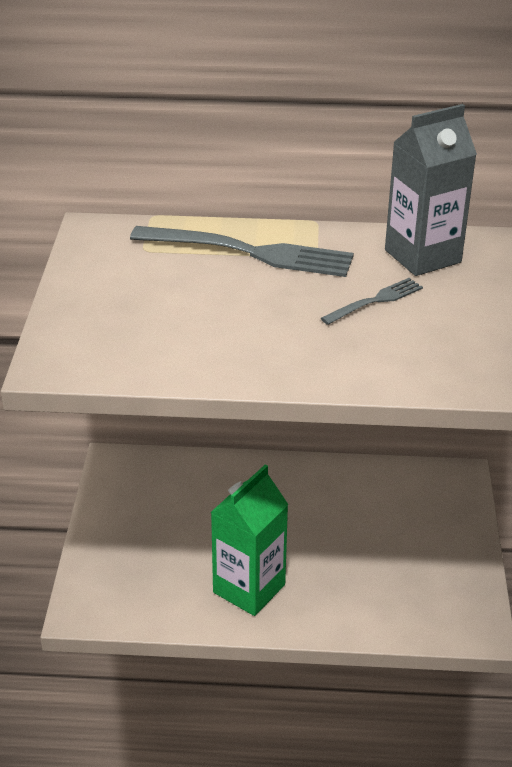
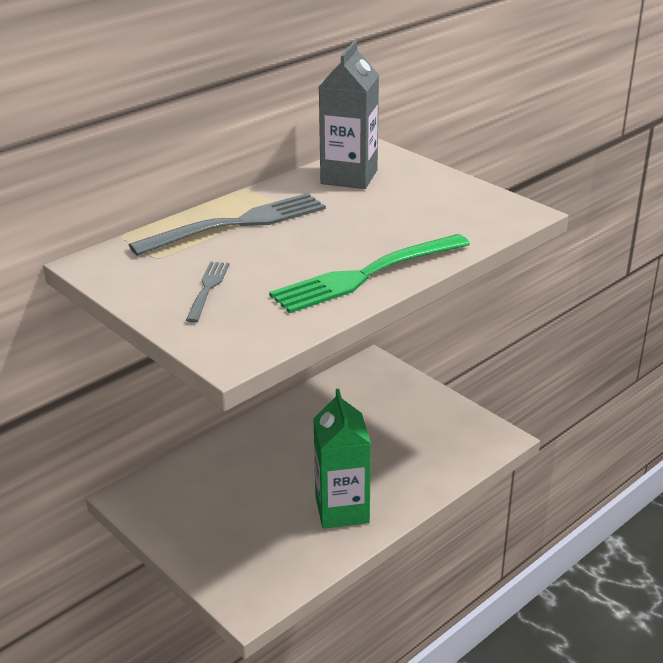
camera: 45 degrees left, 5 degrees down
grey fork [321,278,423,325] -> grey fork moved to [186,262,229,323]
none -> green fork [269,234,470,313]

